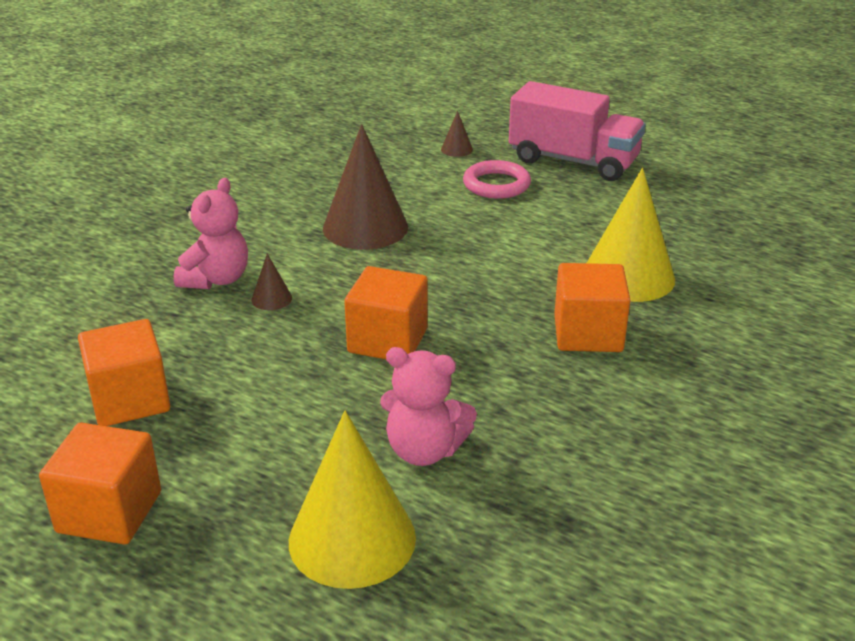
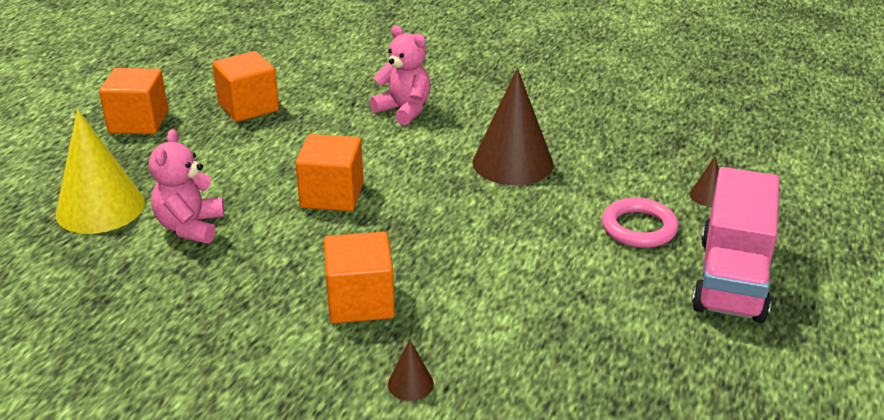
camera: 80 degrees right, 0 degrees up
pink teddy bear [174,178,248,289] -> pink teddy bear turned 150 degrees counterclockwise [370,25,431,125]
brown cone [251,254,292,310] -> brown cone moved to [388,339,434,401]
yellow cone [587,168,675,302] -> none

